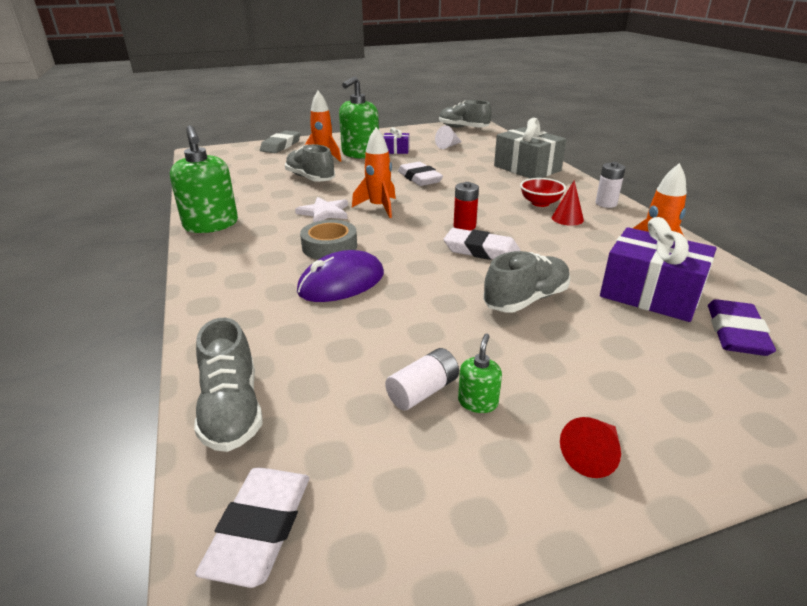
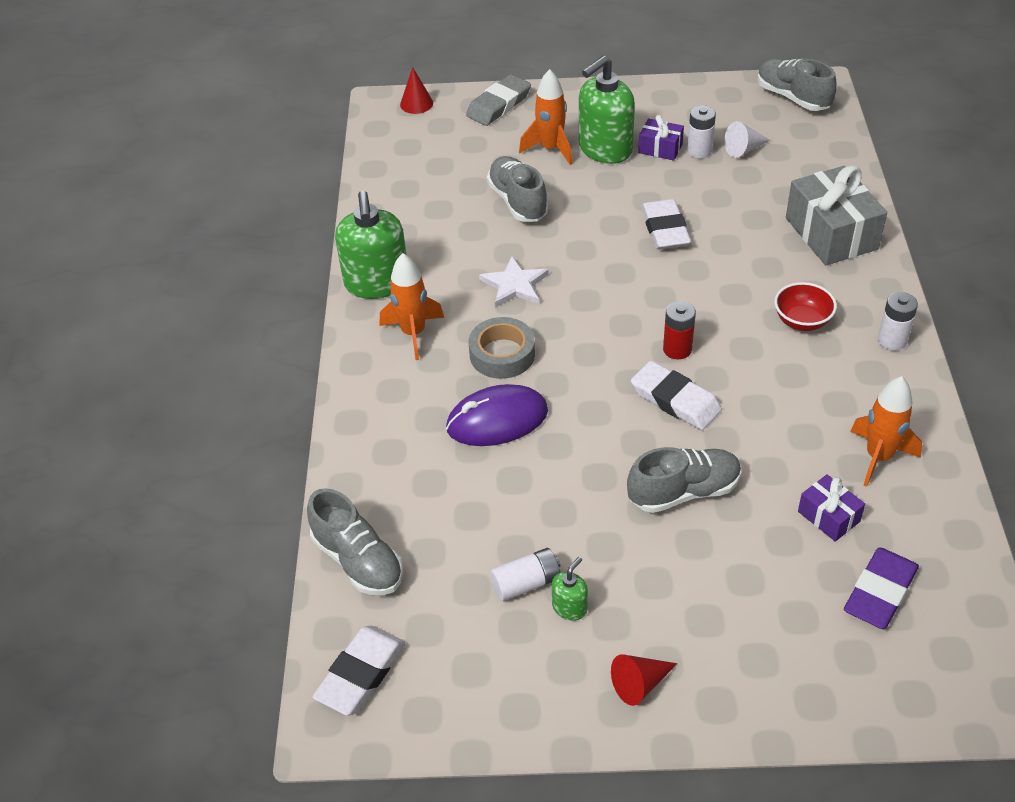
camera: 20 degrees right, 15 degrees up
grey shoe [194,318,263,452] -> grey shoe turned 45 degrees counterclockwise [307,488,403,595]
orange rocket [352,127,396,218] -> orange rocket moved to [380,253,444,360]
red cone [552,180,584,226] -> red cone moved to [400,67,433,114]
purple gift [600,217,716,322] -> purple gift [798,474,865,542], size x0.51
none -> white battery [687,105,716,158]

